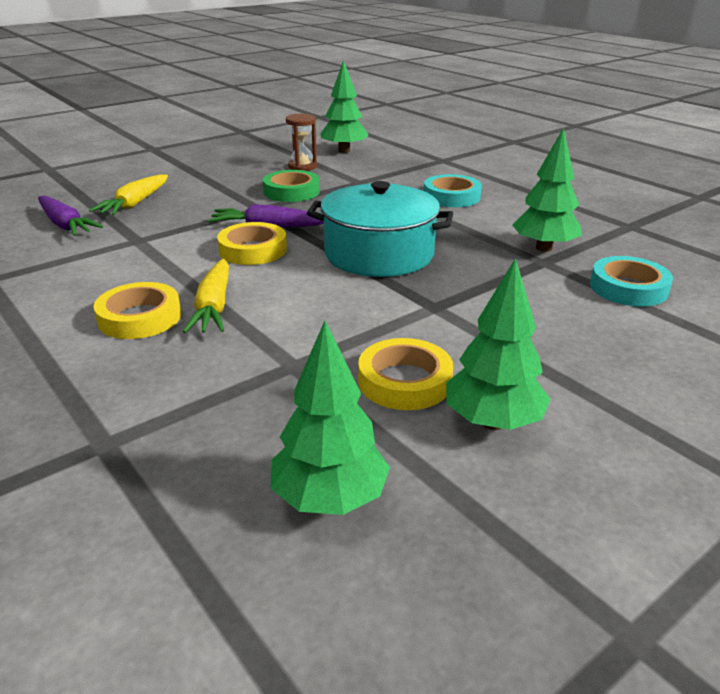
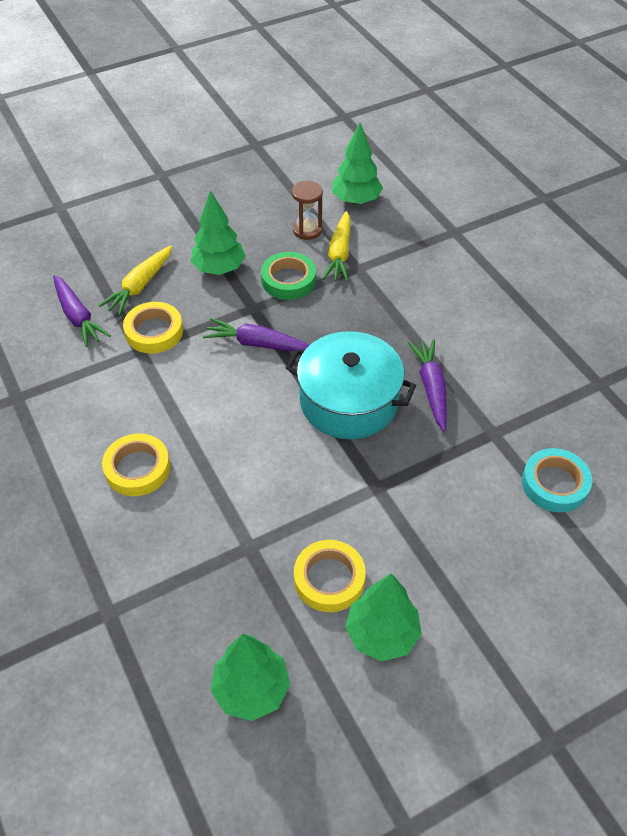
camera: 10 degrees right, 20 degrees up
yellow carrot [183,259,229,333] -> yellow carrot moved to [323,211,350,282]
yellow tape [217,222,287,265] -> yellow tape moved to [123,302,183,354]
turquoise tape [424,174,482,207] -> none
green tree [512,127,582,252] -> green tree moved to [190,191,246,275]
none -> purple carrot [408,339,447,431]

